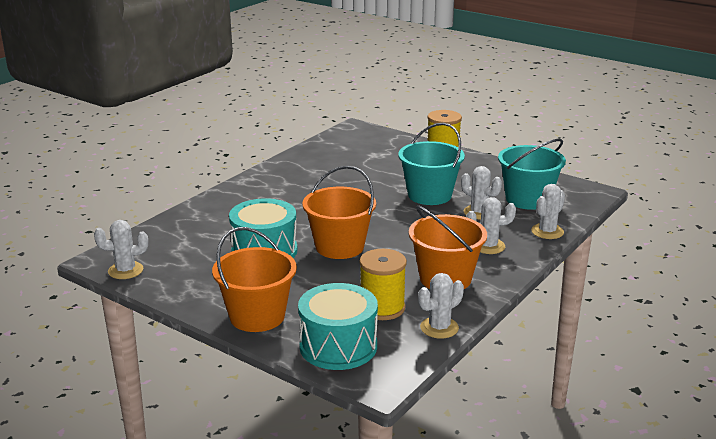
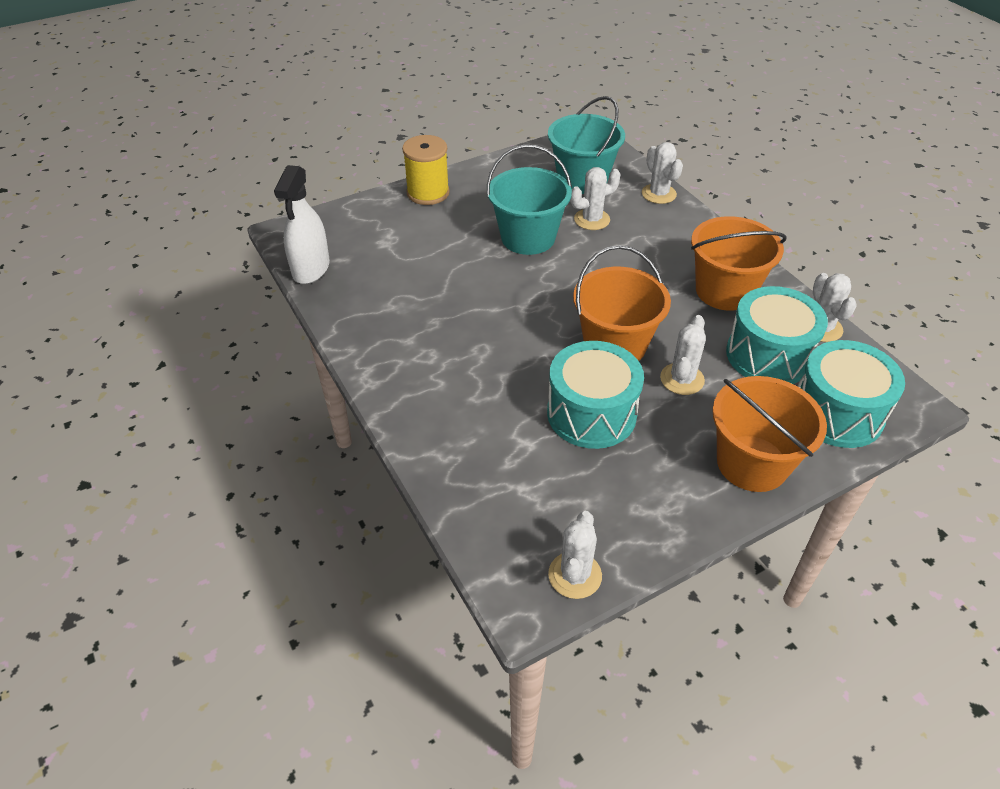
camera: 65 degrees left, 20 degrees up
yellow spool [359,249,407,320] -> turquoise drum [726,286,828,384]
white cactus [466,197,516,254] -> white cactus moved to [660,315,706,395]
none -> white spray bottle [274,165,330,284]

